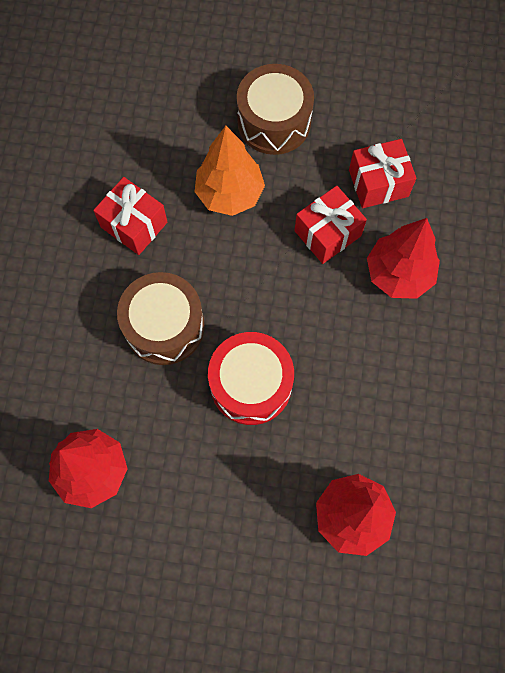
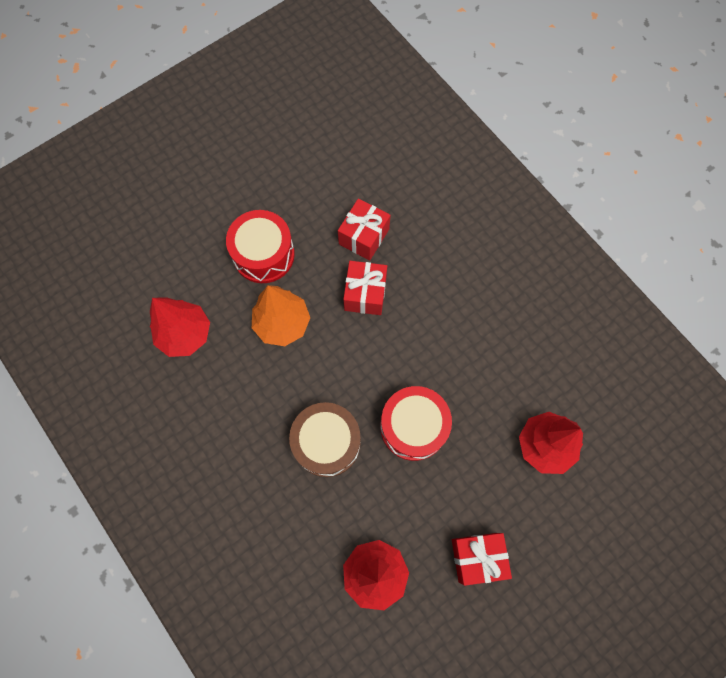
camera: 45 degrees left, 0 degrees up
red gift [93,177,167,255] -> red gift moved to [452,533,512,586]
brown drum [237,64,314,155] -> red drum [226,210,295,283]
red tree [367,218,440,299] -> red tree moved to [150,297,210,357]

